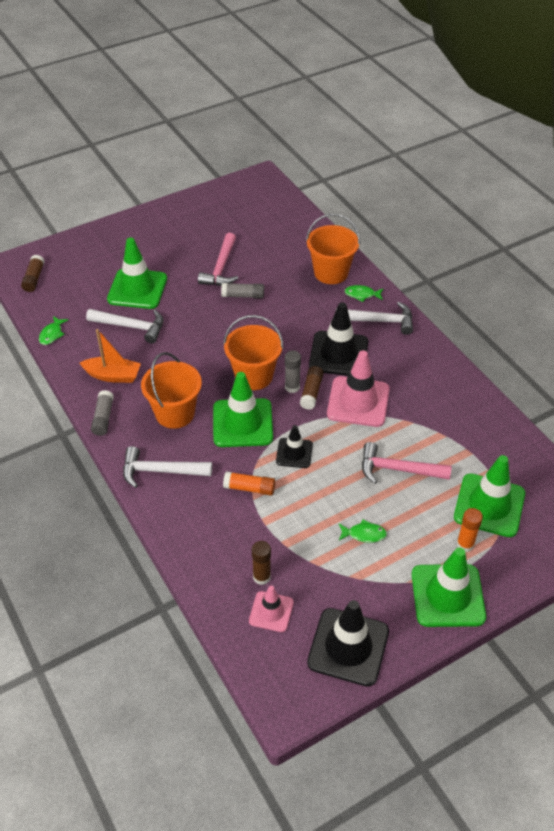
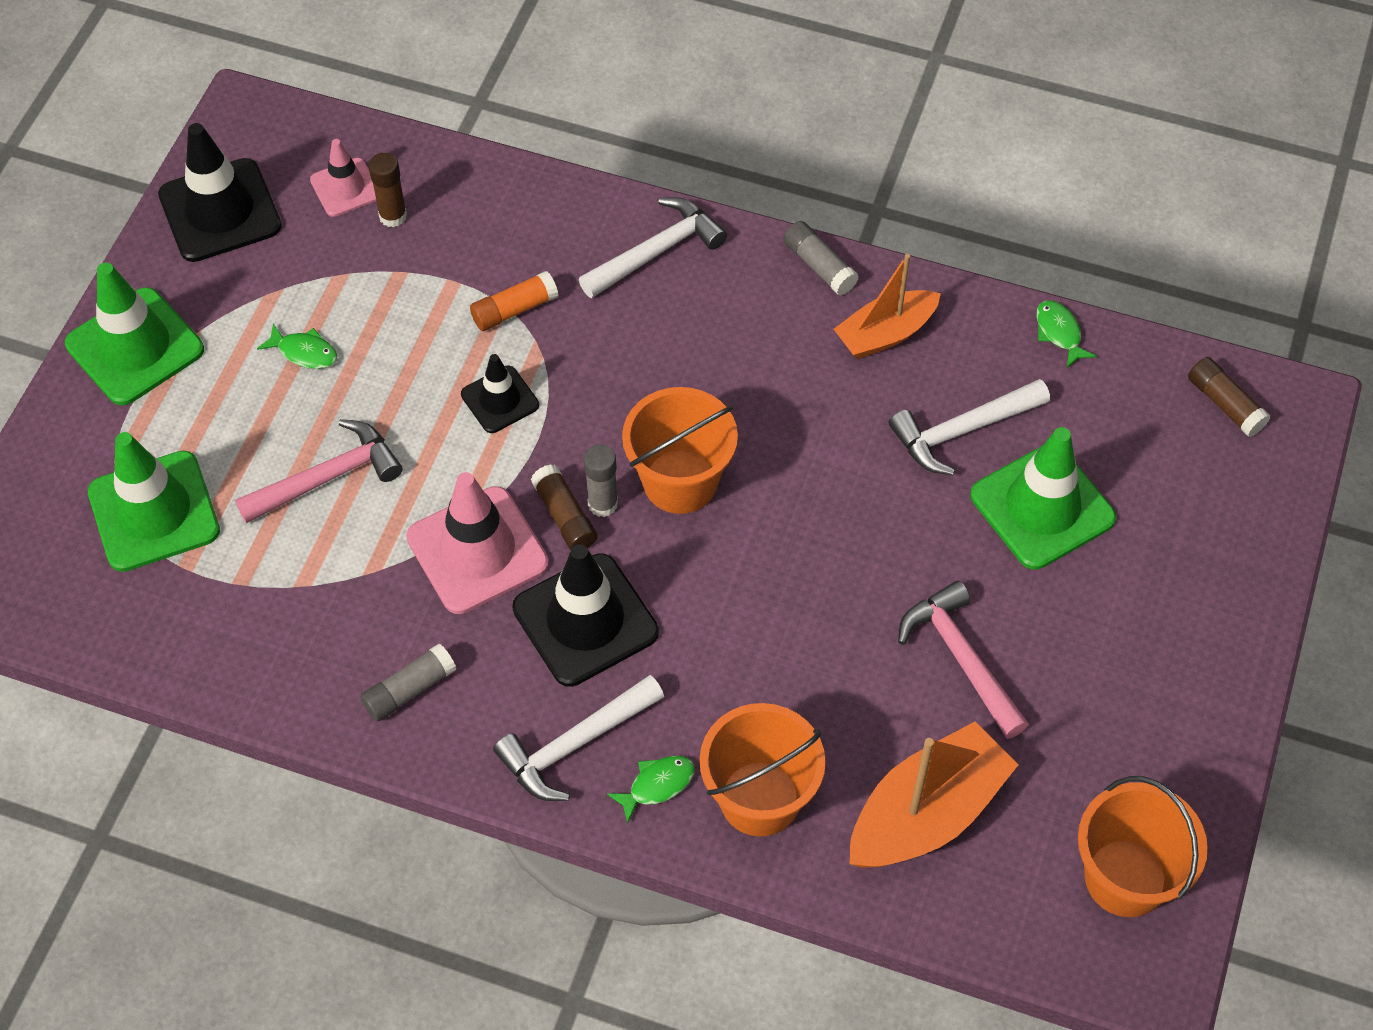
camera: 140 degrees right, 10 degrees up
orange bucket [141,352,202,429] -> orange bucket moved to [1078,776,1208,917]
green traffic cone [213,372,273,447] -> none
grey glue stick [221,283,264,299] -> grey glue stick moved to [360,644,456,721]
green fish [339,519,387,543] -> green fish turned 120 degrees counterclockwise [257,324,337,369]
orange glue stick [457,508,483,552] -> none
none -> orange boat [850,721,1018,868]

